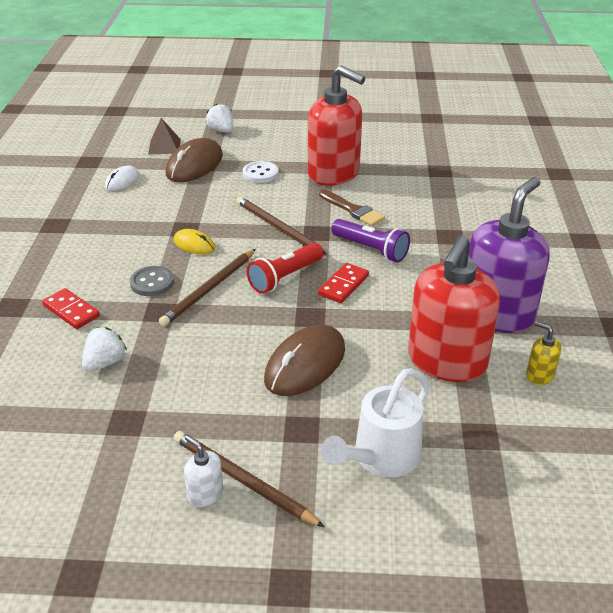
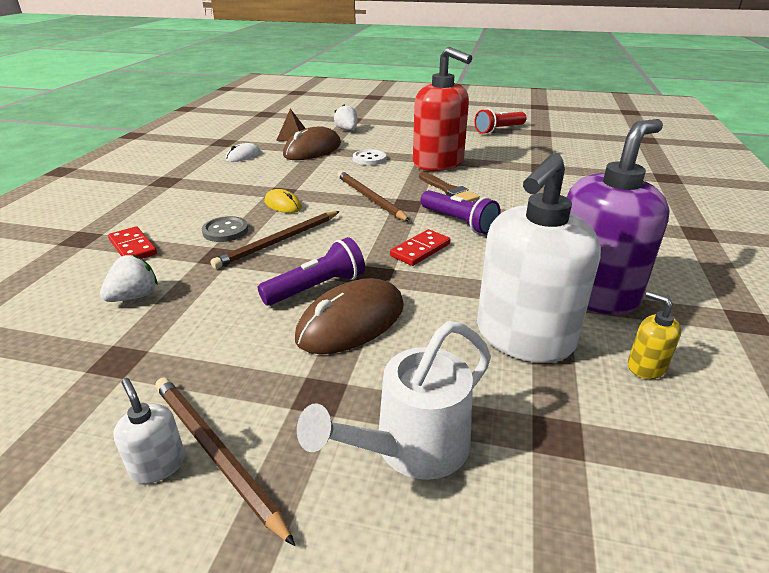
camera: 10 degrees right, 5 degrees down
red flashlight [247,243,324,294] -> red flashlight moved to [474,108,527,134]
red soap dispenser [408,235,500,382] -> white soap dispenser [477,153,601,363]
none -> purple flashlight [258,237,365,306]

